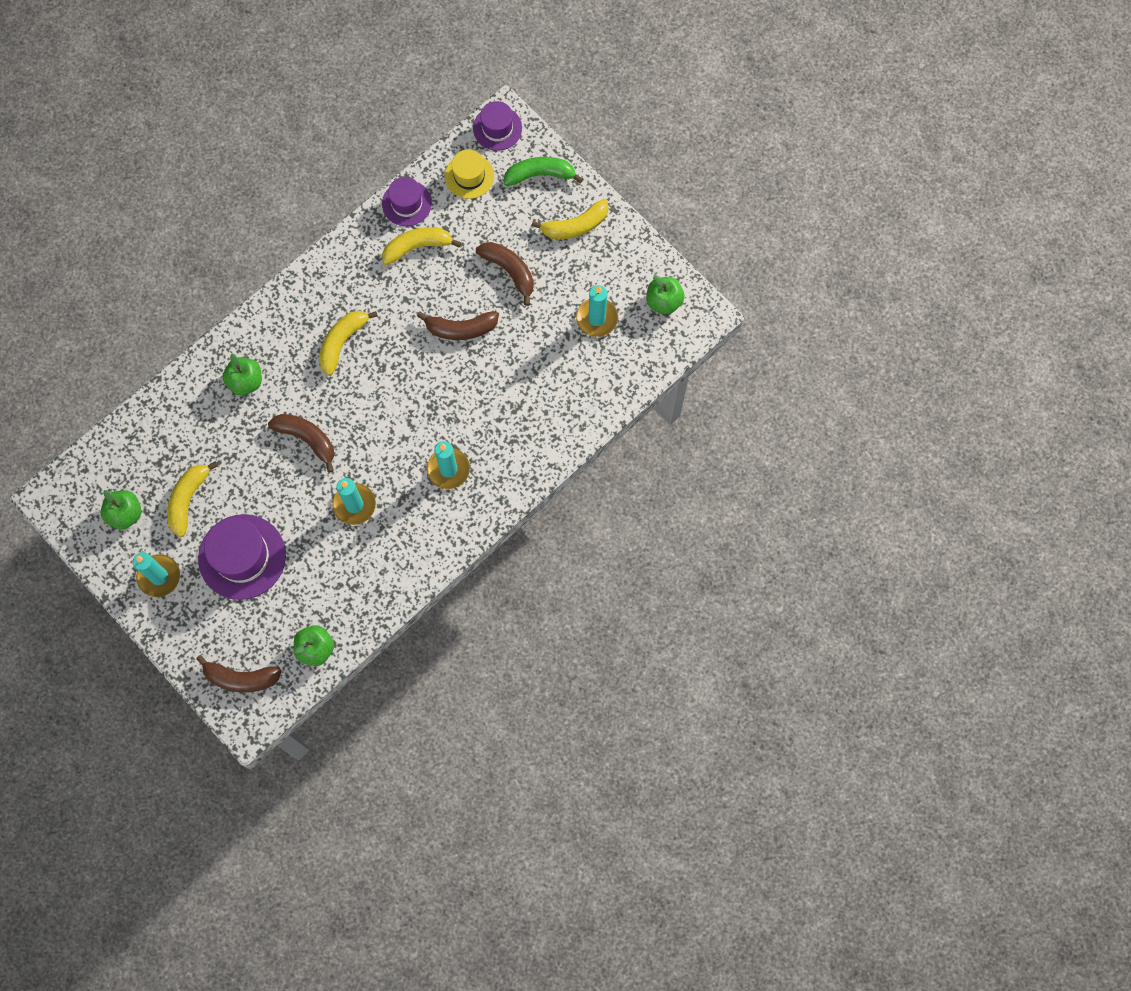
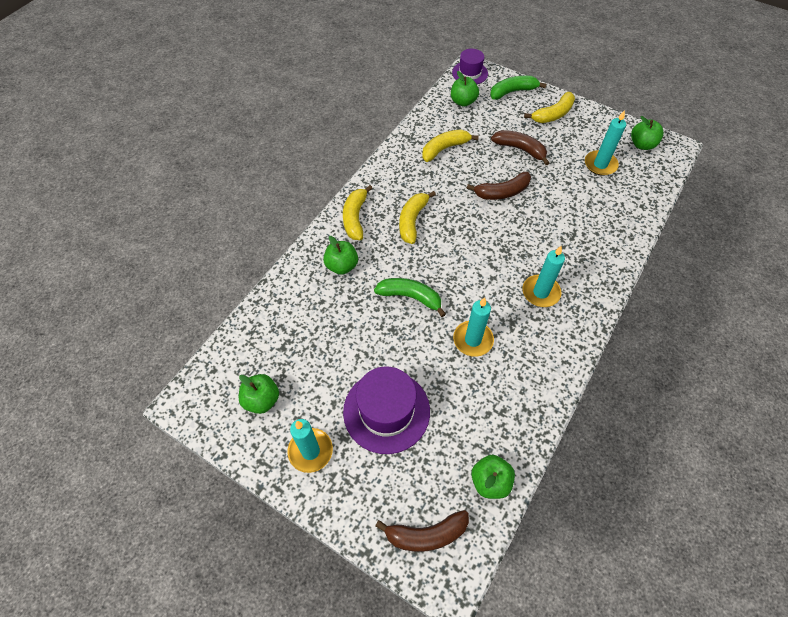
camera: 15 degrees left, 15 degrees down
yellow banana [167,461,218,537] -> yellow banana moved to [343,185,373,240]
brown banana [268,414,334,473] -> green banana [374,278,446,317]
purple hat [382,177,432,226] -> none
yellow hat [445,149,494,199] -> green apple [451,71,479,107]

